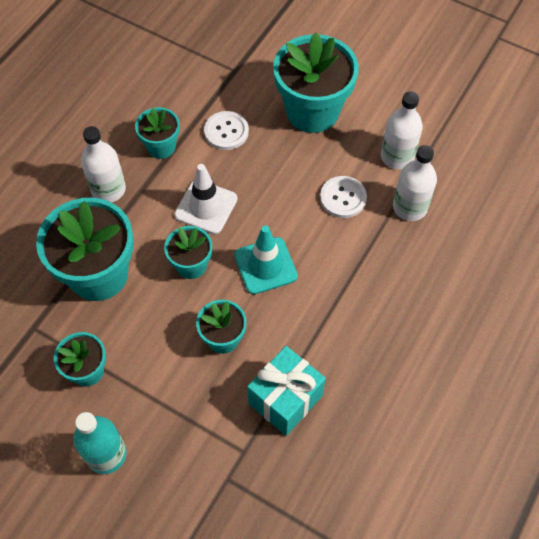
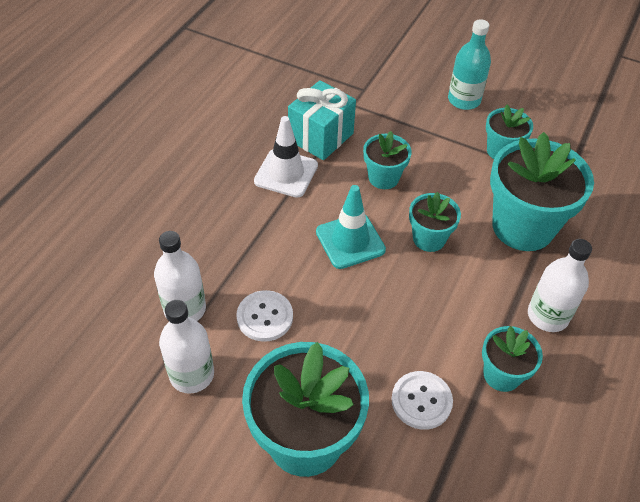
camera: 175 degrees right, 10 degrees down
white traffic cone [174,164,238,234] -> white traffic cone moved to [254,116,318,198]

